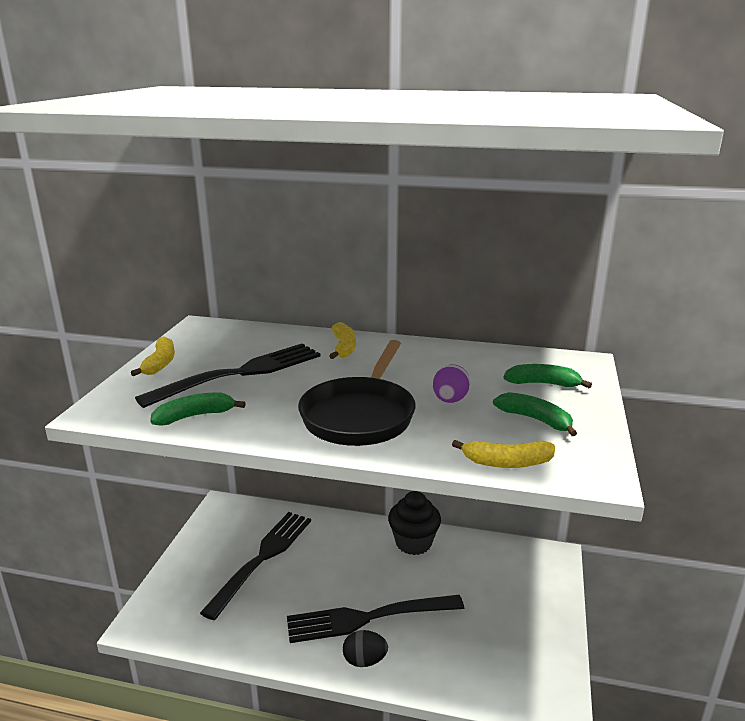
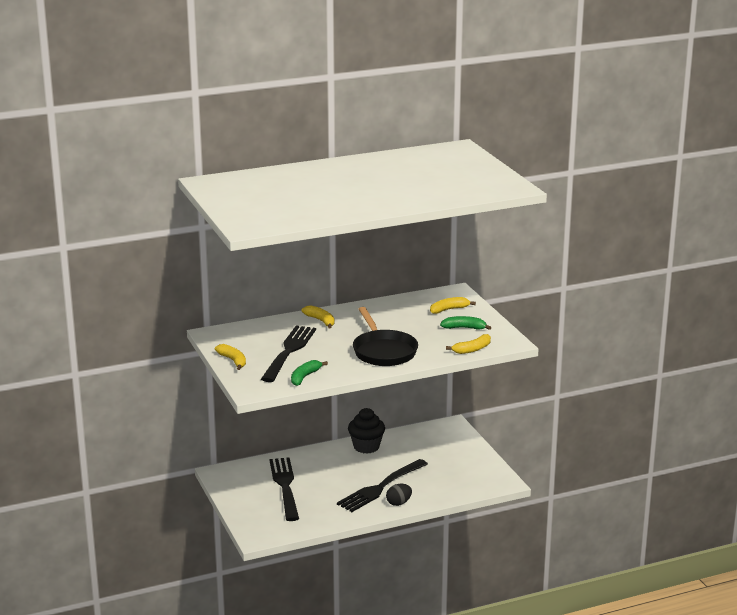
camera: 35 degrees left, 0 degrees up
purple egg [433,365,470,403] -> none
green banana [503,364,592,388] -> yellow banana [430,297,476,314]

